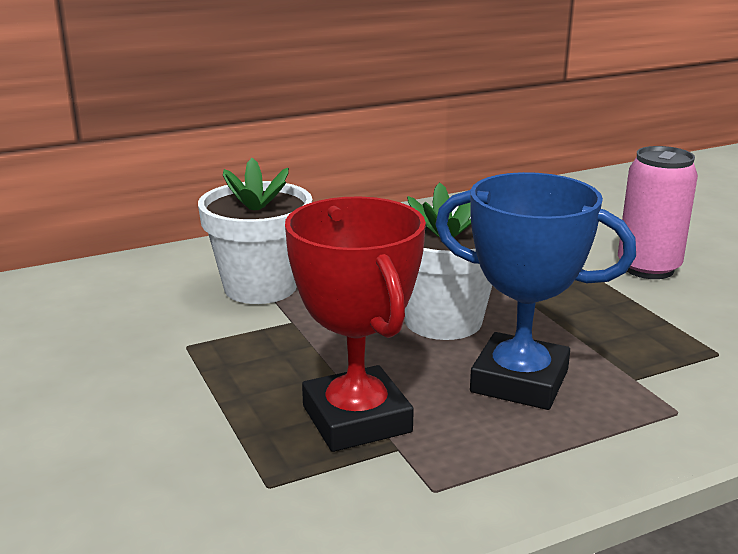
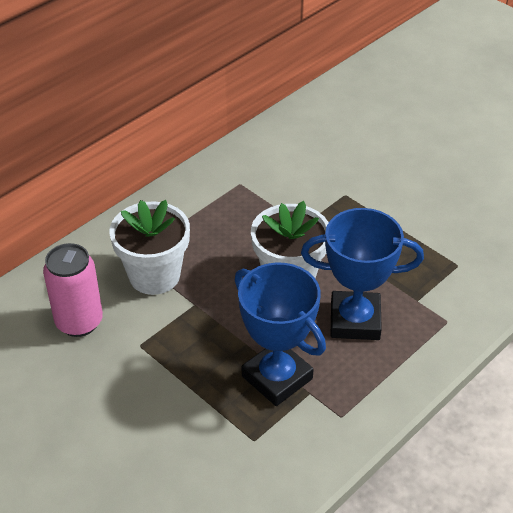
camera: 20 degrees left, 20 degrees up
red trophy [285,197,426,452] -> blue trophy [235,262,326,406]
pink can [618,146,698,279] -> pink can moved to [43,243,103,337]

